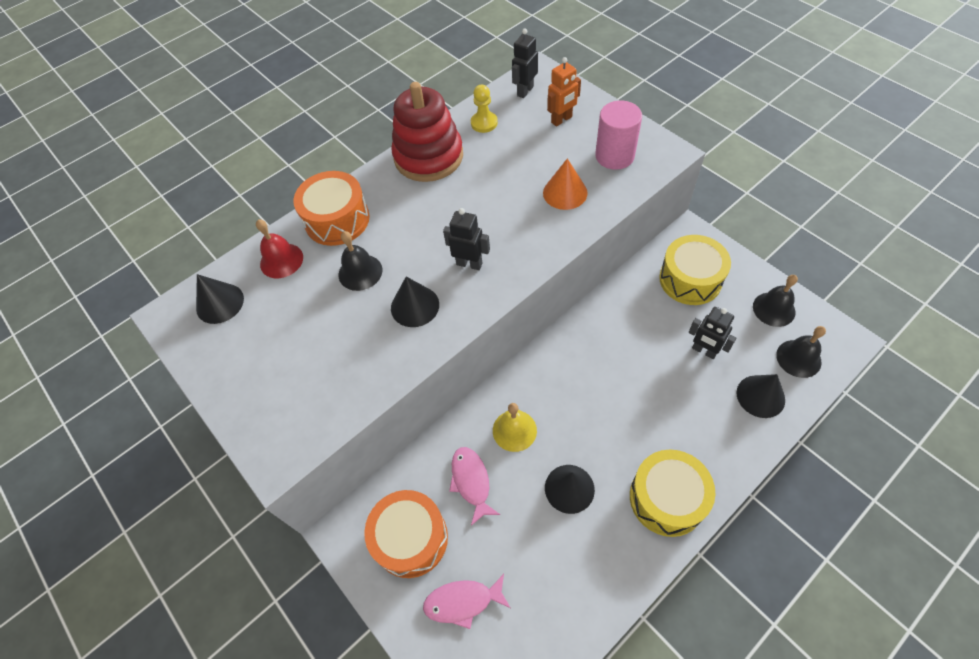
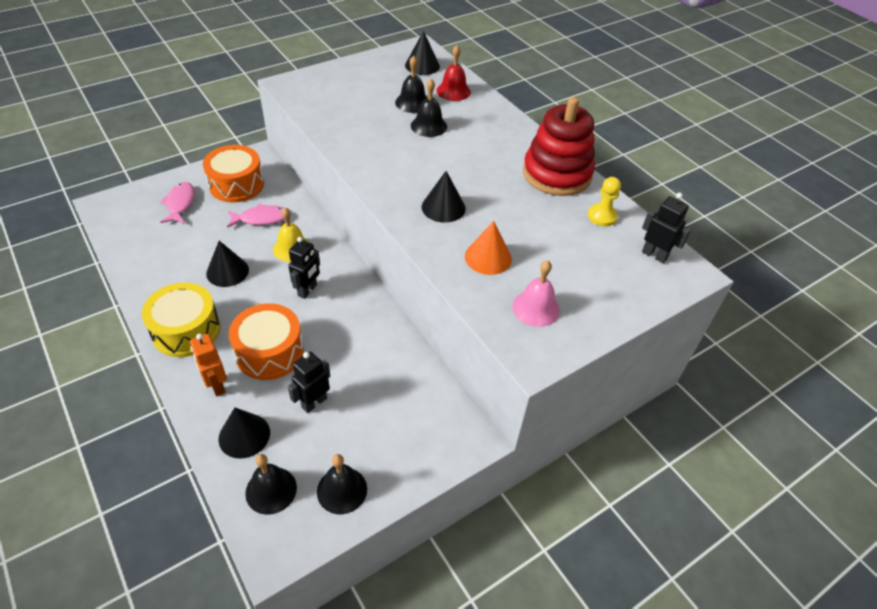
camera: 90 degrees right, 10 degrees down
orange drum [293,171,370,246] -> orange drum moved to [229,303,304,380]
black cone [391,276,439,327] -> black cone moved to [422,171,466,223]
black robot [443,208,490,270] -> black robot moved to [288,237,320,299]
orange robot [547,57,581,127] -> orange robot moved to [190,333,227,396]
pink cylinder [595,100,642,170] -> pink bell [512,260,560,327]
yellow drum [659,235,731,305] -> none
none -> black bell [395,56,427,113]

